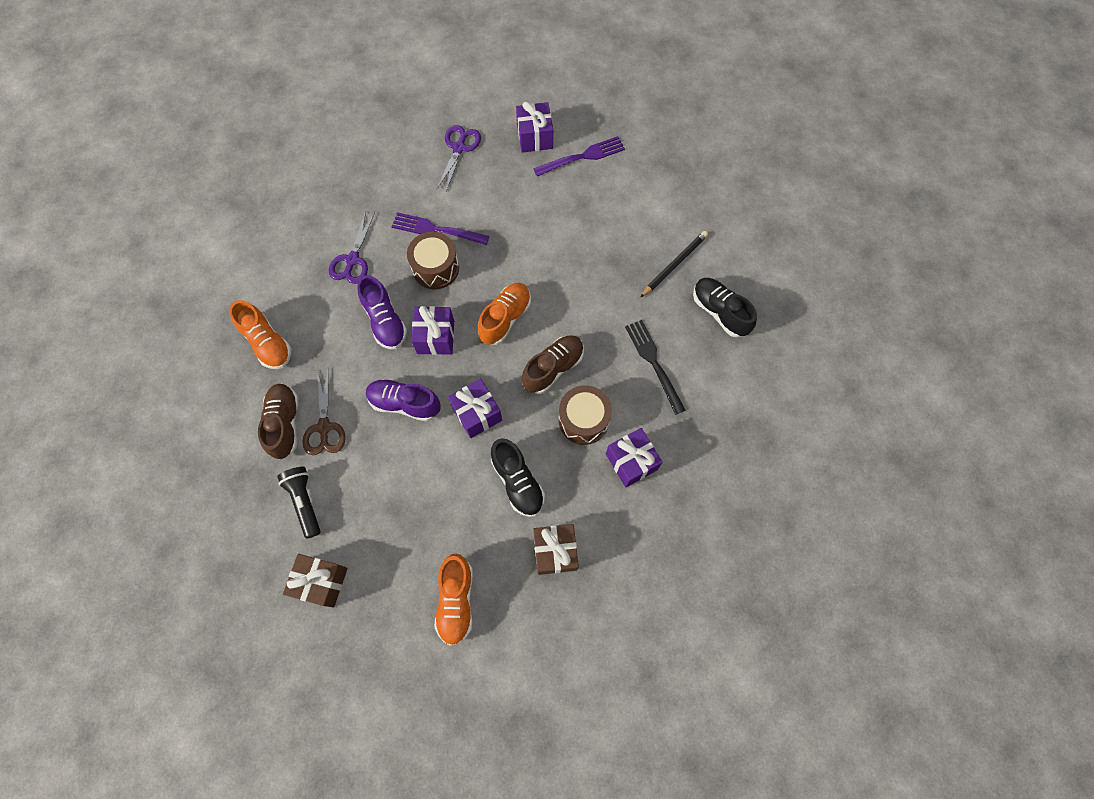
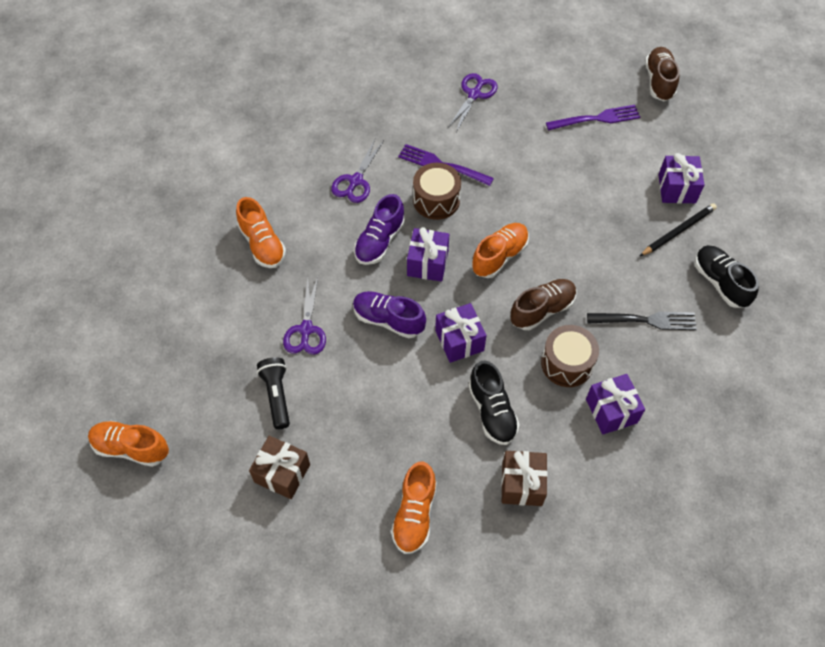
camera: 10 degrees right, 10 degrees down
brown shoe [258,384,299,459] -> brown shoe moved to [645,47,680,101]
brown scissors [302,370,346,455] -> purple scissors [283,277,326,355]
purple shoe [357,275,407,349] -> purple shoe turned 45 degrees clockwise [354,194,405,265]
purple gift [516,102,553,153] -> purple gift moved to [658,153,704,204]
black fork [625,320,686,415] -> black fork turned 105 degrees clockwise [587,312,697,330]
none -> orange shoe [88,421,169,467]

